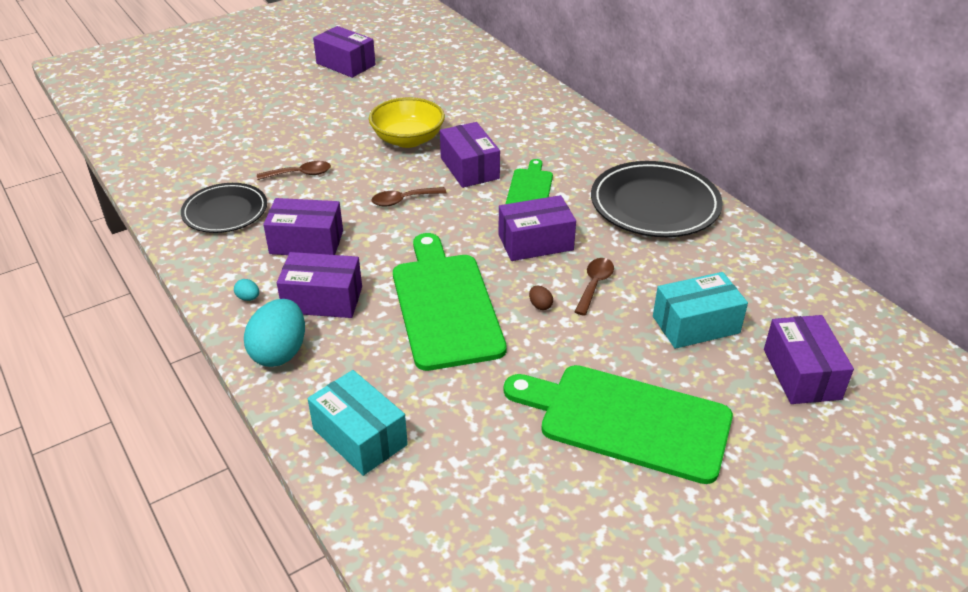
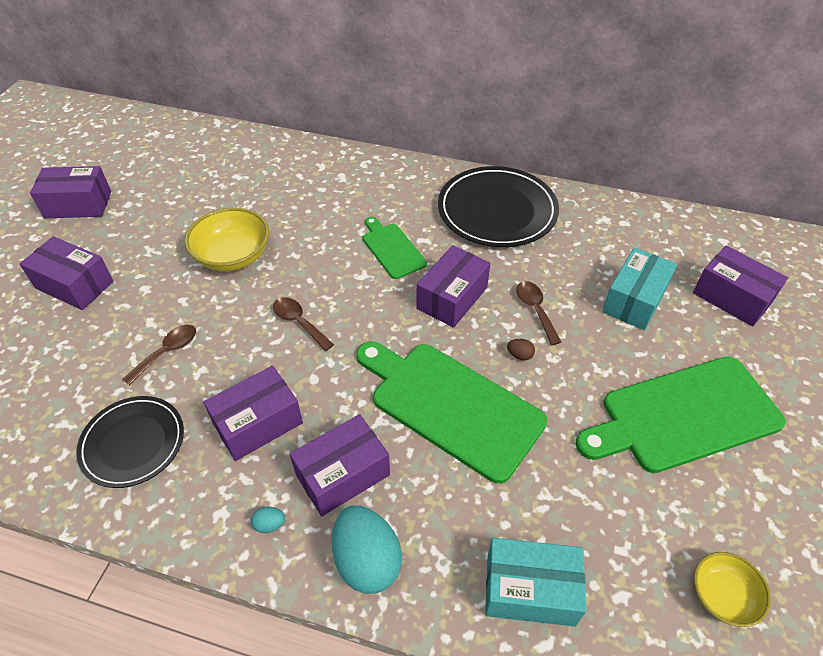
camera: 40 degrees left, 10 degrees up
brown spoon [371,187,447,206] -> brown spoon turned 105 degrees clockwise [273,297,334,351]
purple box [440,122,500,188] -> purple box moved to [20,236,114,310]
none -> yellow bowl [694,552,771,627]

